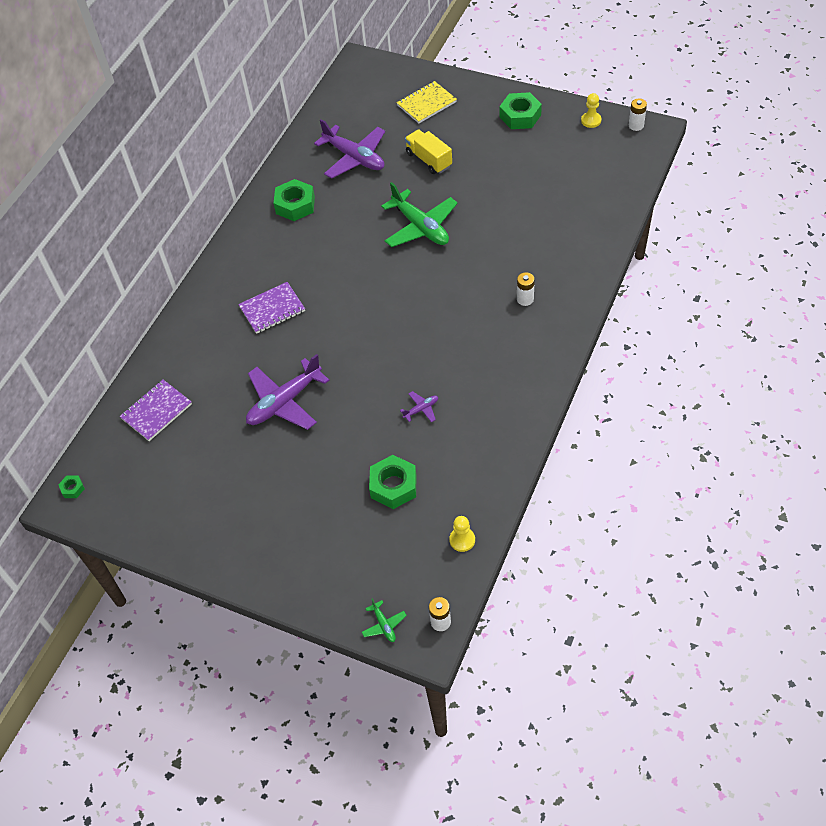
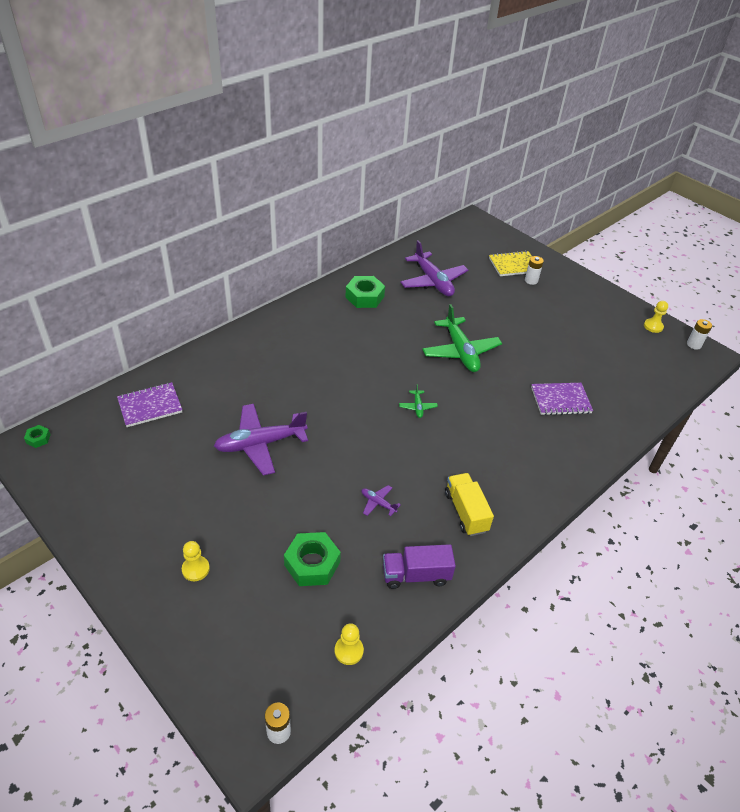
camera: 15 degrees right, 10 degrees down
purple notebook [238,282,305,334] -> purple notebook moved to [531,383,593,415]
green plane [362,598,407,642] -> green plane moved to [399,384,438,418]
purple plane [400,391,438,422] -> purple plane turned 135 degrees counterclockwise [361,485,401,516]
yellow truck [405,129,452,174] -> yellow truck moved to [445,473,494,536]
green nut [500,92,542,129] -> none
white battery [517,272,535,306] -> white battery moved to [525,256,544,285]
none -> yellow pawn [182,541,210,581]
none -> purple truck [383,544,456,589]

